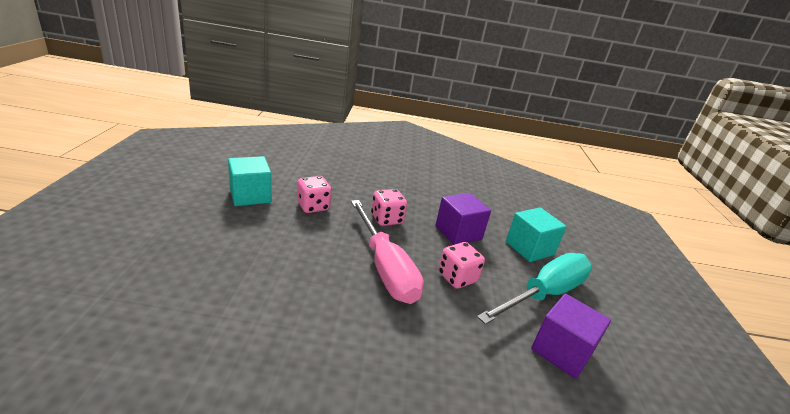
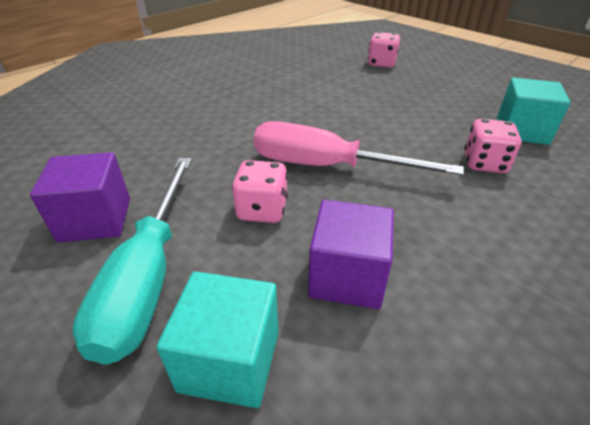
camera: 135 degrees right, 10 degrees up
pink dice [371,189,407,226] -> pink dice moved to [368,32,400,68]

